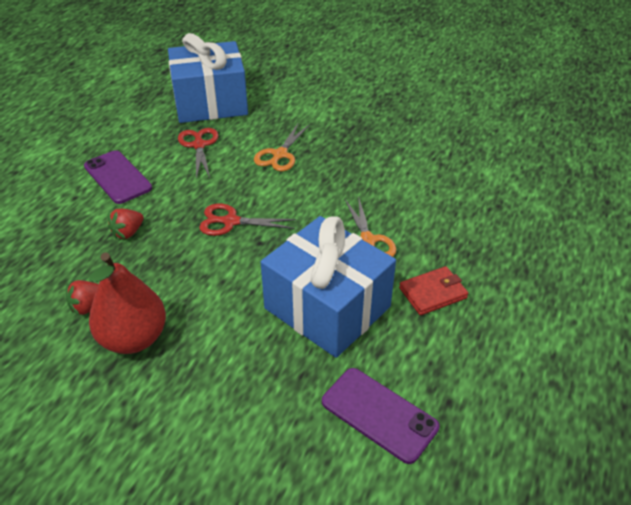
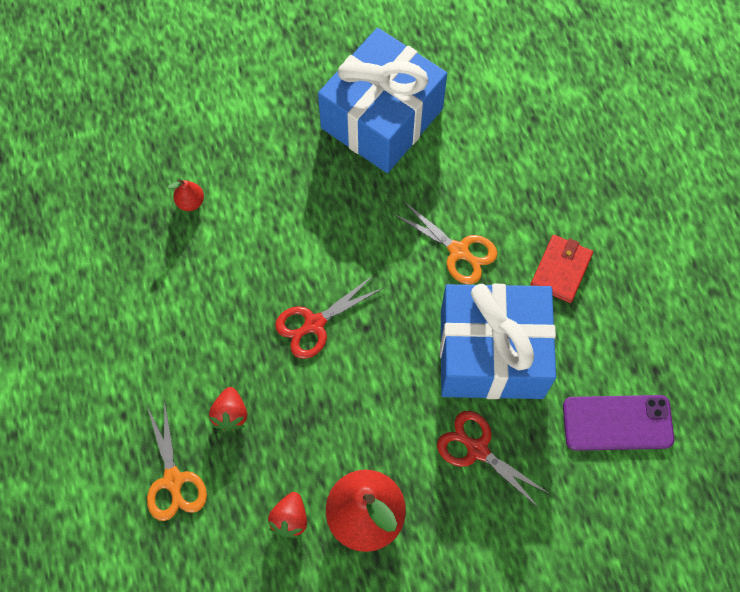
camera: 40 degrees left, 25 degrees up
purple phone [84,150,152,204] -> none
blue gift [168,33,248,123] -> blue gift moved to [318,28,447,173]
red scissors [178,128,218,178] -> red scissors moved to [437,411,550,508]
orange scissors [254,124,310,171] -> orange scissors moved to [147,400,207,521]
none -> red pear [168,179,204,211]

